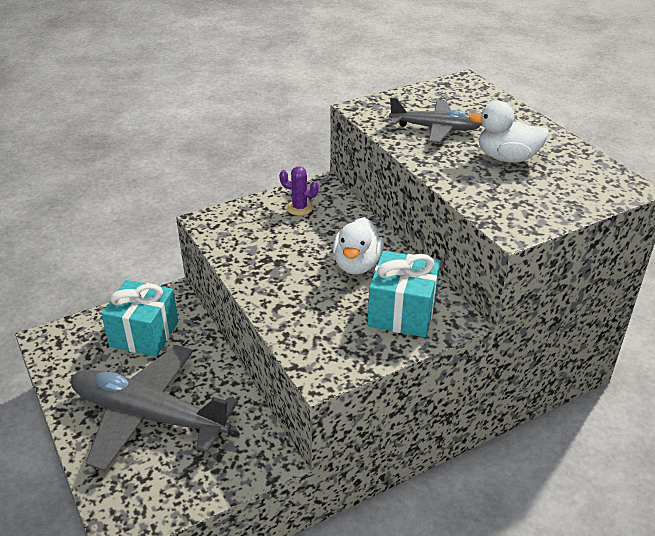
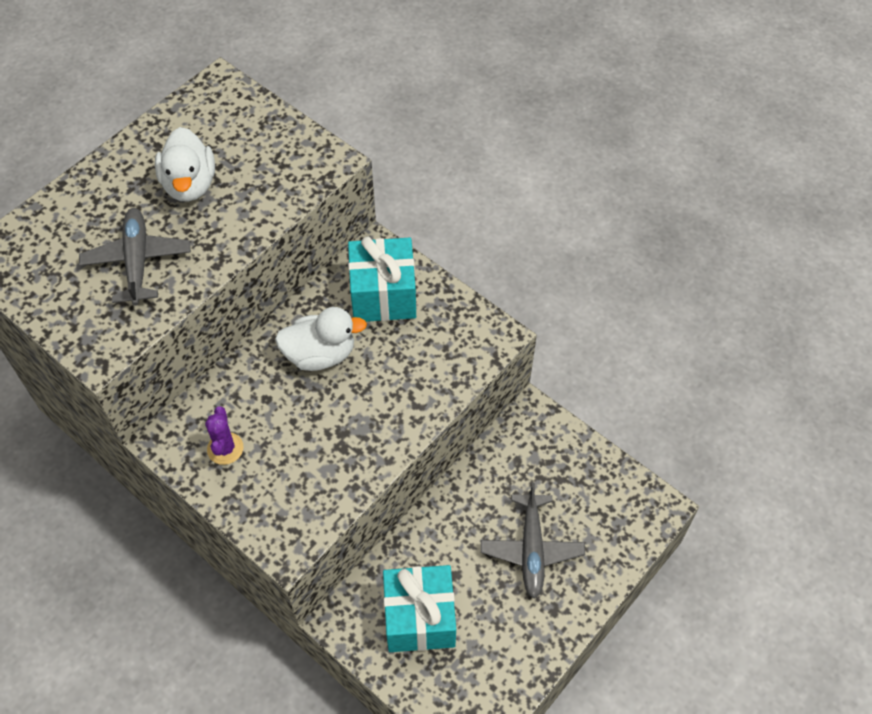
camera: 110 degrees left, 20 degrees up
grey plane [71,345,238,471] -> grey plane [481,482,585,598], size x0.57

